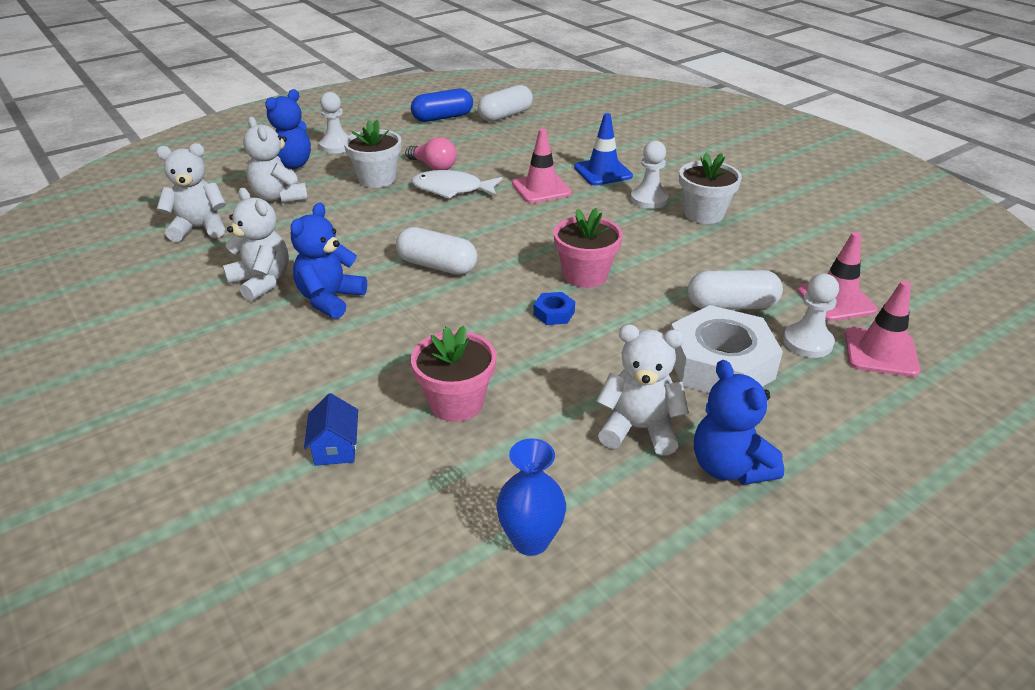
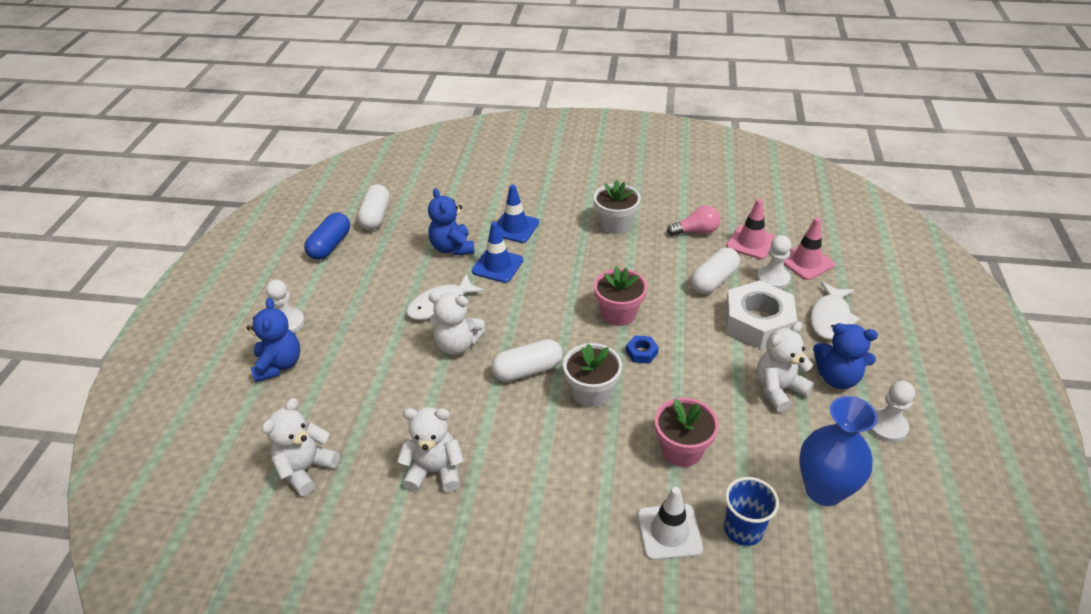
camera: 45 degrees left, 5 degrees up
white teddy bear [243,117,308,203] -> white teddy bear moved to [429,293,485,355]
blue teddy bear [290,203,367,319] -> blue teddy bear moved to [428,188,474,255]
blue house [304,393,358,466] -> white traffic cone [638,487,703,560]
white flower pot [344,120,401,188] -> white flower pot moved to [563,343,622,407]
pink light bulb [405,137,457,170] -> pink light bulb moved to [667,206,720,236]
blue vase [496,439,566,556] -> blue vase [799,396,878,506], size x1.51
pink traffic cone [512,128,572,203] -> blue traffic cone [472,222,523,283]
white pawn [631,141,669,209] -> white pawn moved to [869,381,915,443]
none -> blue cup [724,477,779,546]
none -> white fish [810,282,860,340]

